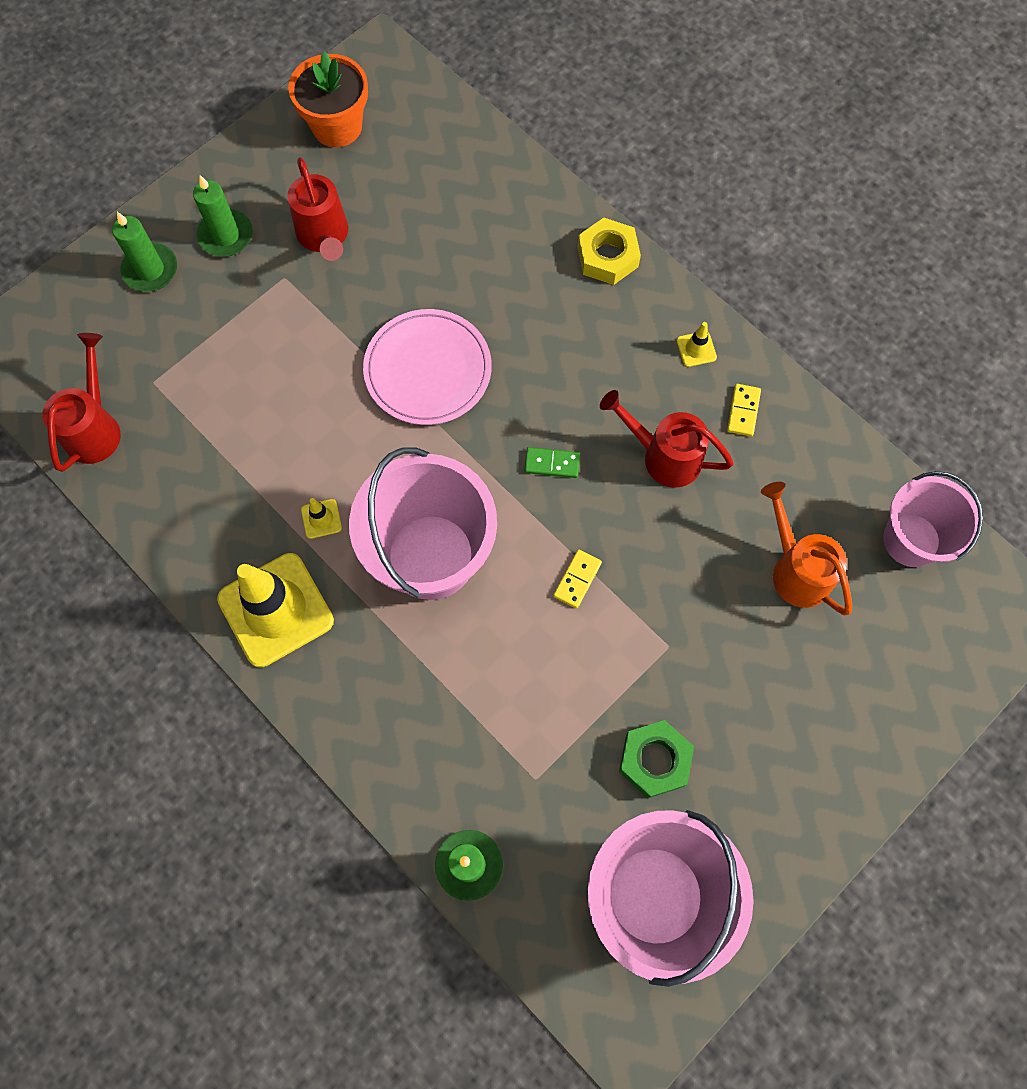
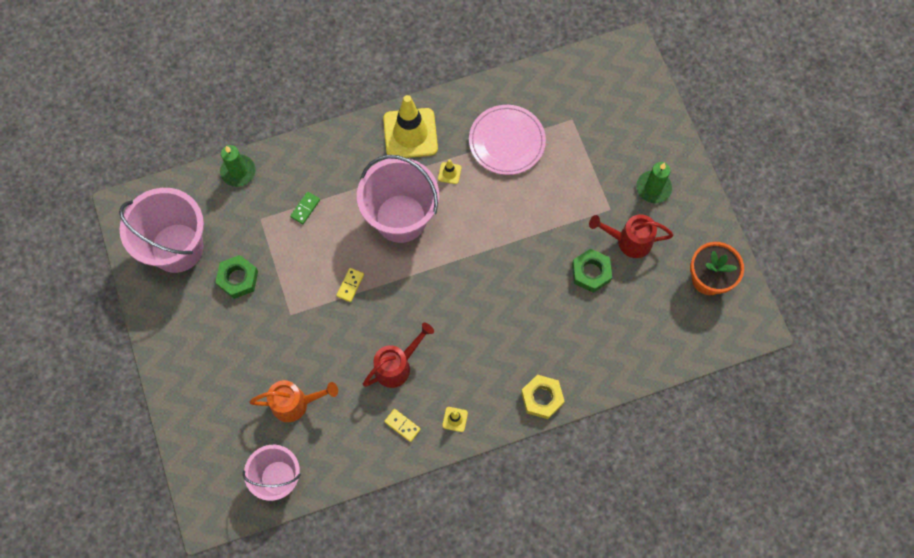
camera: 115 degrees right, 0 degrees up
red watering can [42,333,121,472] -> none
green candle [112,212,177,292] -> none
pink plate [363,309,492,425] -> pink plate moved to [469,105,546,175]
green domino [525,447,580,478] -> green domino moved to [290,192,320,224]
yellow domino [553,550,602,609] -> yellow domino turned 60 degrees clockwise [336,268,364,302]
none -> green nut [572,249,612,293]

